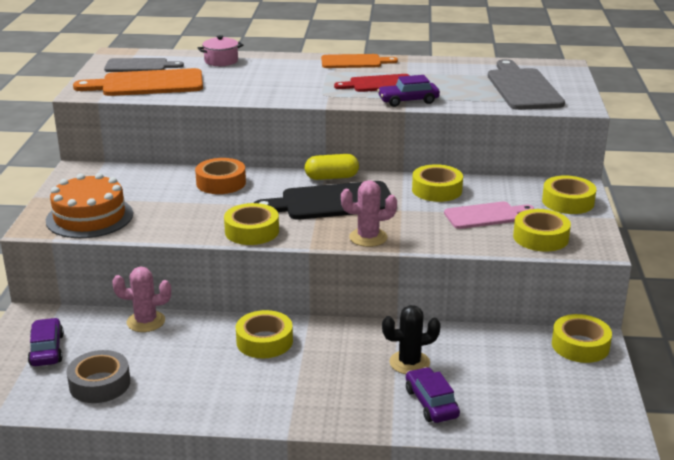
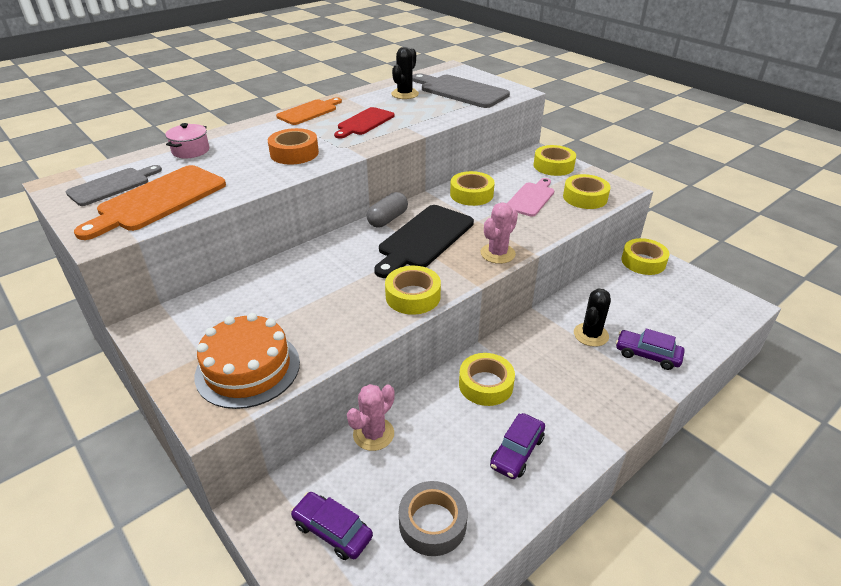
camera: 45 degrees left, 10 degrees up
orange tape [195,158,246,194] -> orange tape moved to [268,128,319,165]
yellow capsule [305,154,359,180] -> grey capsule [367,192,408,227]
purple car [377,75,440,107] -> purple car moved to [490,413,545,479]
none -> black cactus [391,47,419,99]

